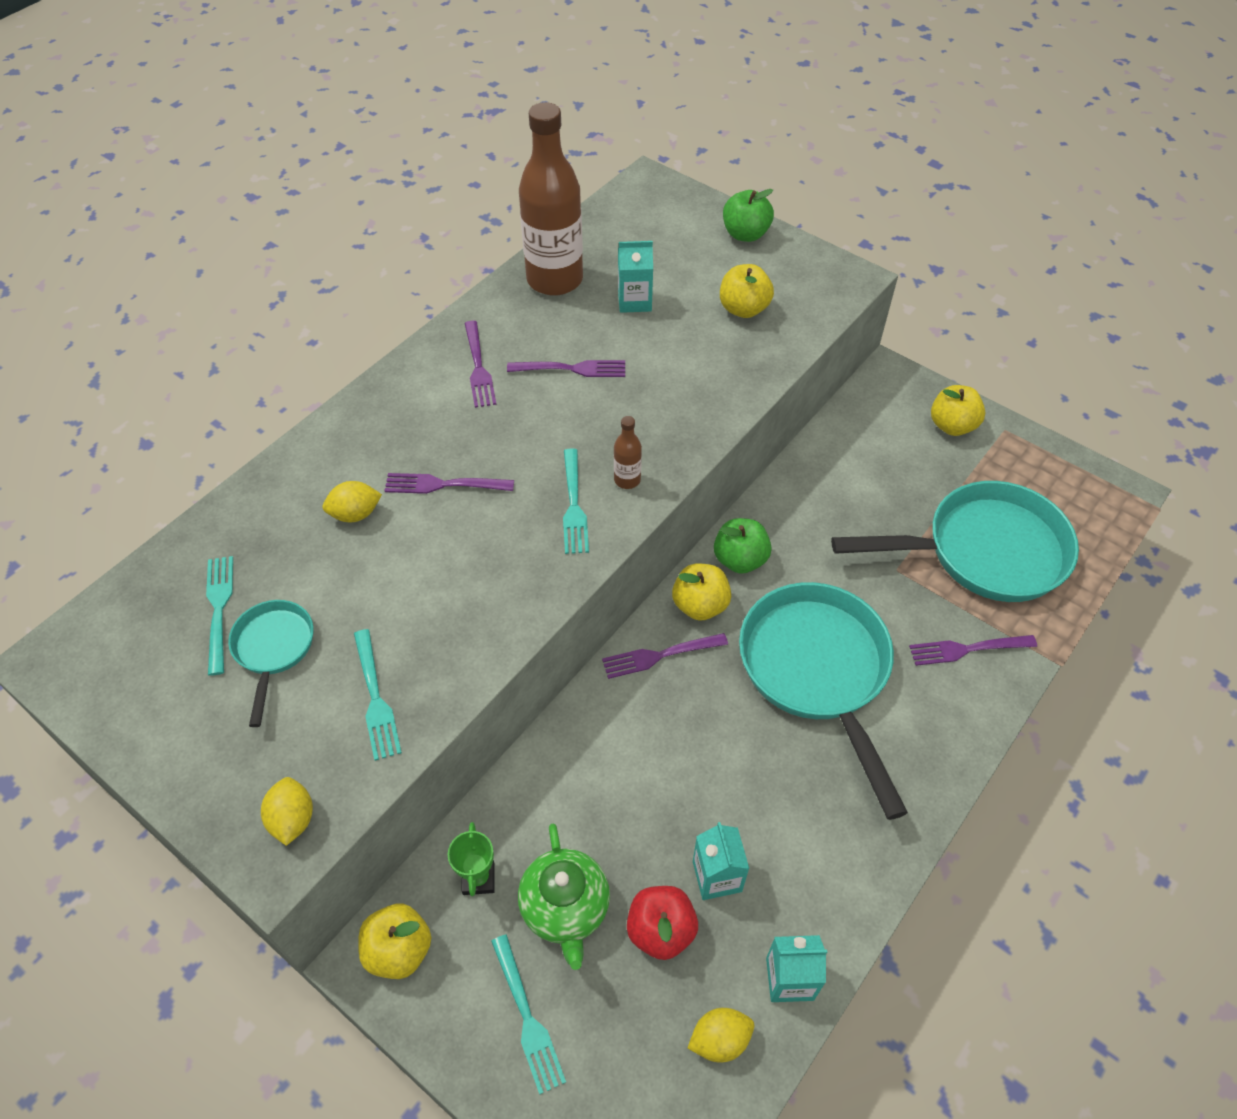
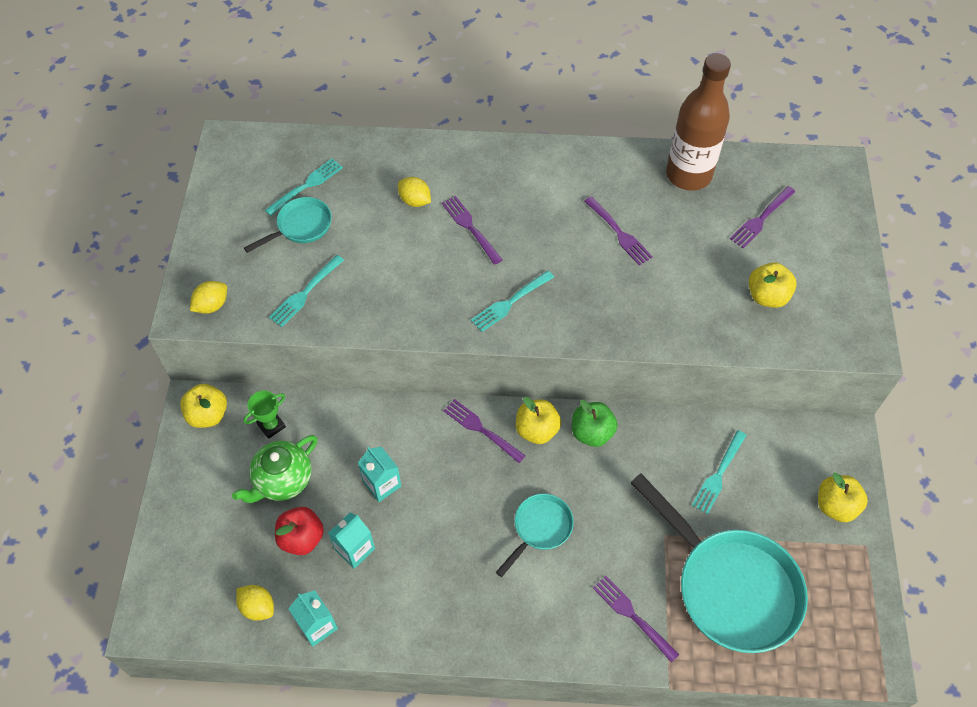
camera: 55 degrees right, 5 degrees up
purple fork [464,321,497,408] -> purple fork moved to [730,186,795,248]
turquoise fork [491,935,566,1095] -> turquoise fork moved to [692,430,747,514]
brown bottle [614,416,642,489] -> none
turquoise carton [618,241,653,313] -> turquoise carton moved to [358,447,401,502]
green apple [723,189,774,242] -> none
turquoise pan [739,582,908,820] -> turquoise pan [496,493,574,577], size x0.49

